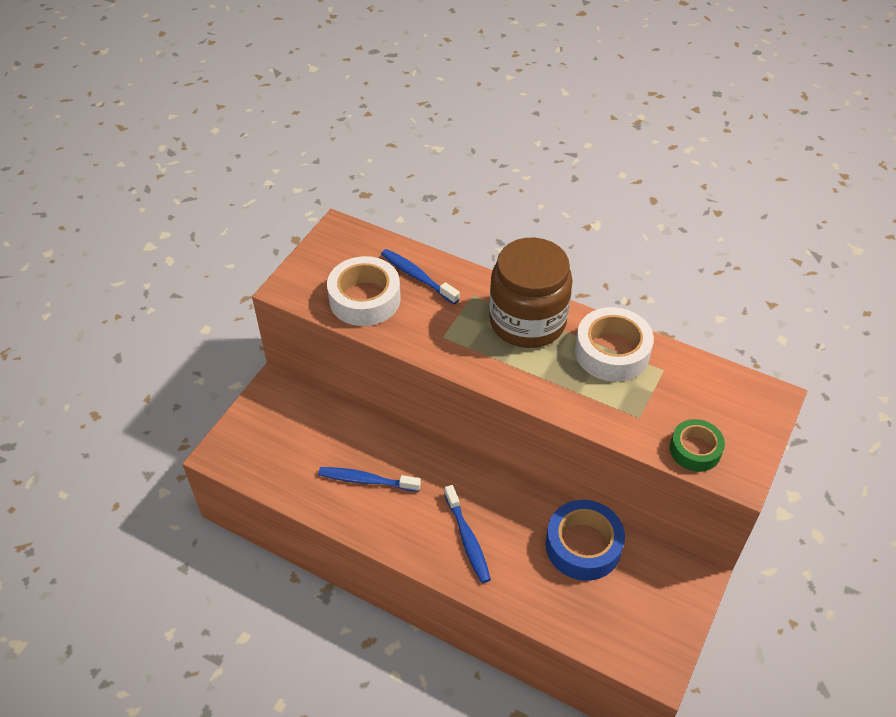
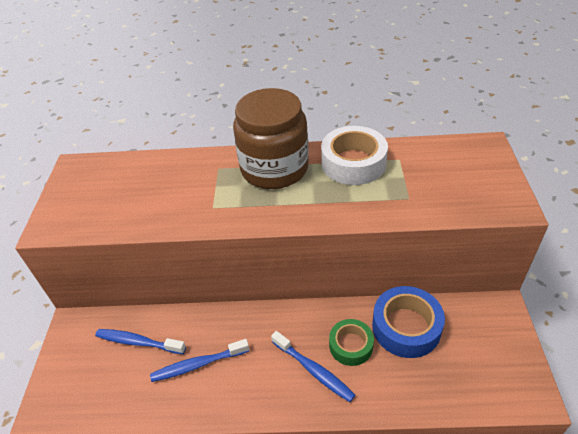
camera: 25 degrees left, 5 degrees down
white tape [327,256,401,326] -> none
blue toothbrush [381,249,460,304] -> blue toothbrush moved to [95,329,186,354]
green tape [670,419,725,472] -> green tape moved to [329,319,374,366]

